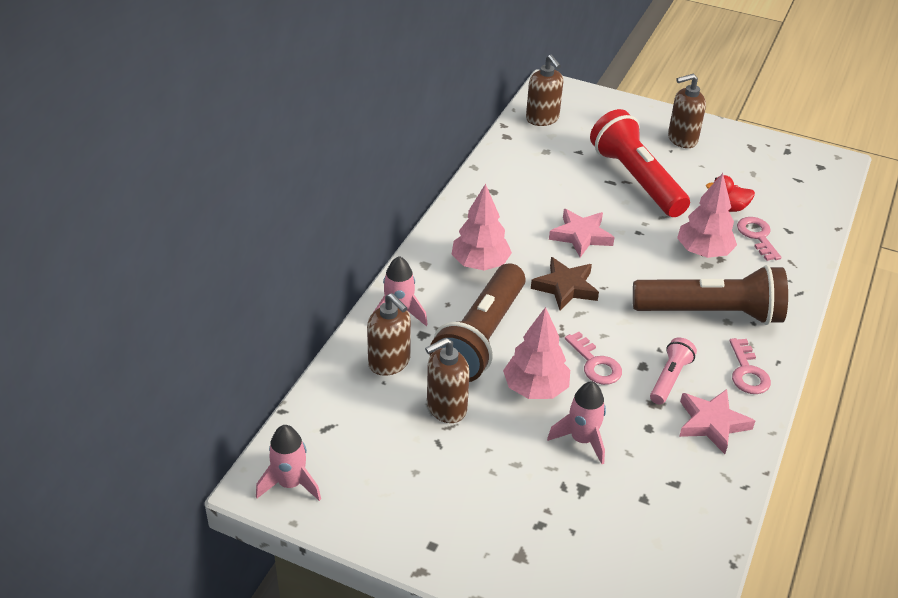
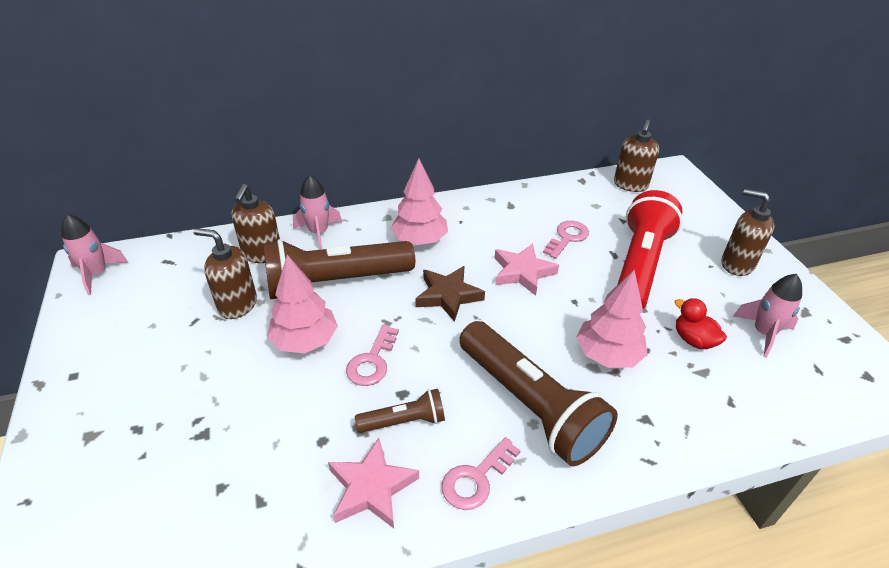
camera: 50 degrees right, 0 degrees up
pink rocket [547,381,606,464] -> pink rocket moved to [733,274,802,358]
pink flashlight [650,337,697,405] -> brown flashlight [355,389,445,433]
pink key [737,217,781,261] -> pink key moved to [543,221,589,259]

